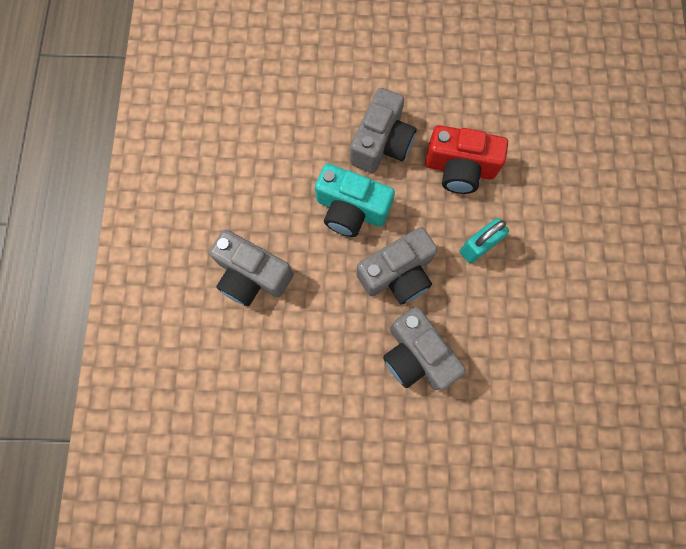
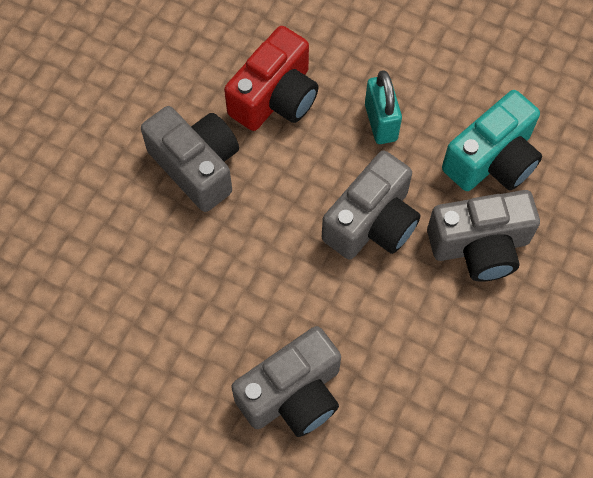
camera: 65 degrees left, 10 degrees down
turquoise camera [315,164,395,237] -> turquoise camera moved to [442,90,542,191]
grey camera [356,227,438,304] -> grey camera turned 45 degrees clockwise [322,150,421,259]

